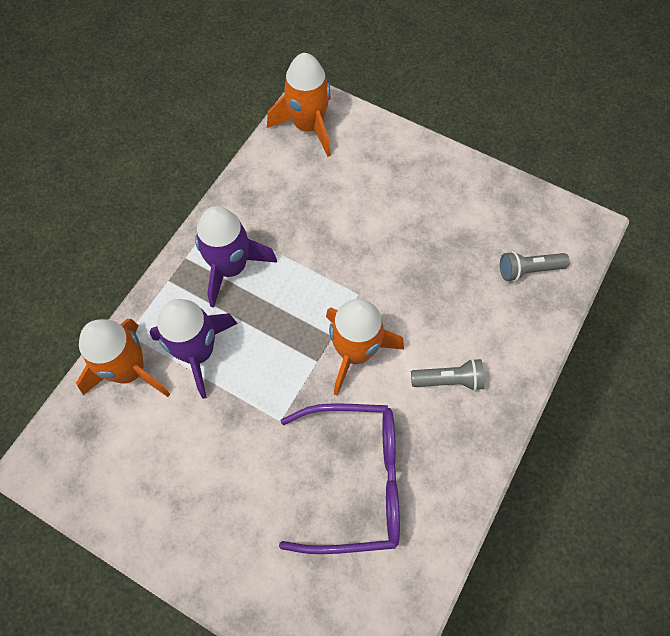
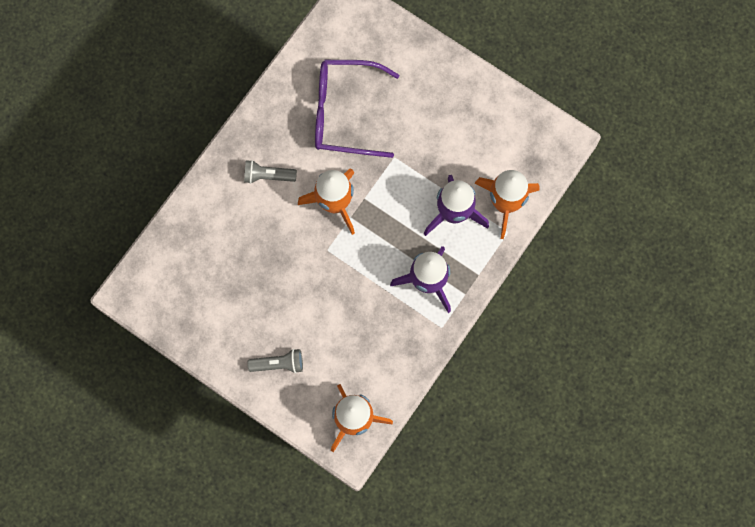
camera: 175 degrees left, 10 degrees up
grey flashlight [500,251,570,281] -> grey flashlight moved to [247,349,303,373]

